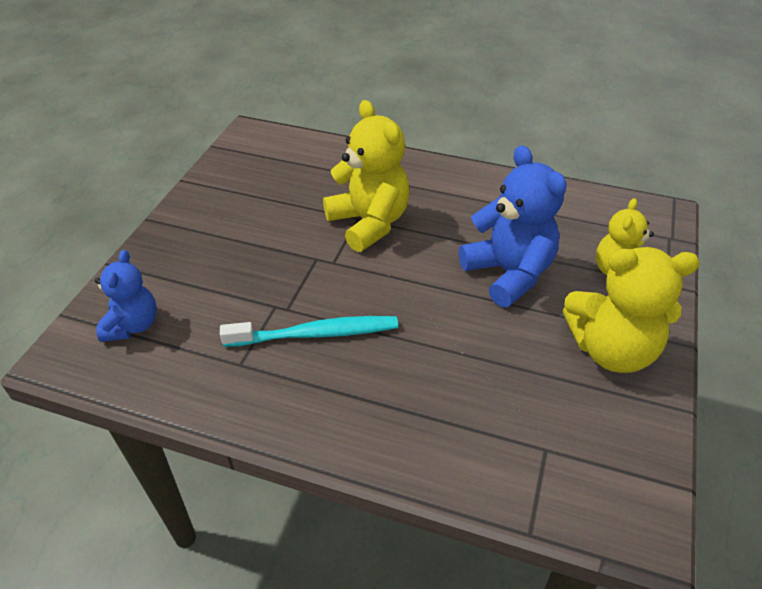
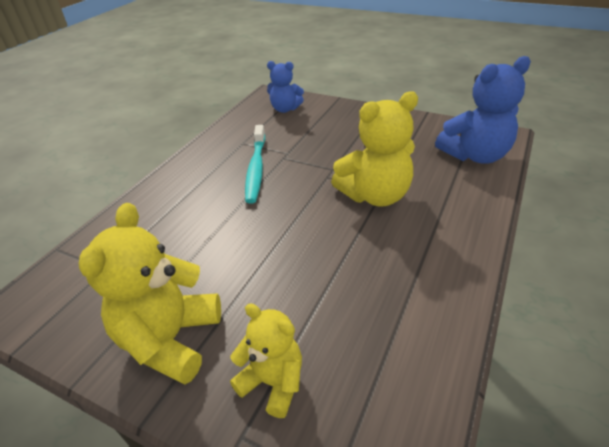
camera: 100 degrees right, 5 degrees down
blue teddy bear [459,145,567,307] -> blue teddy bear moved to [435,56,531,164]

